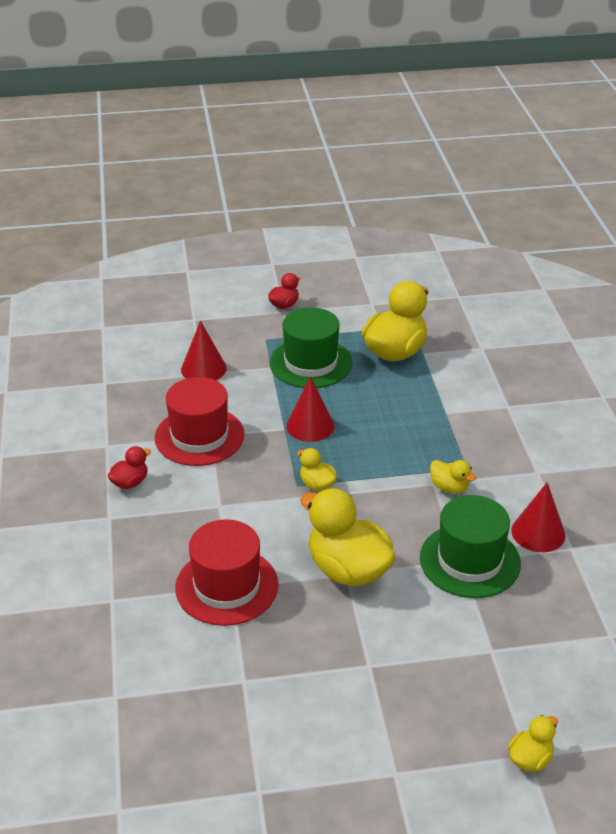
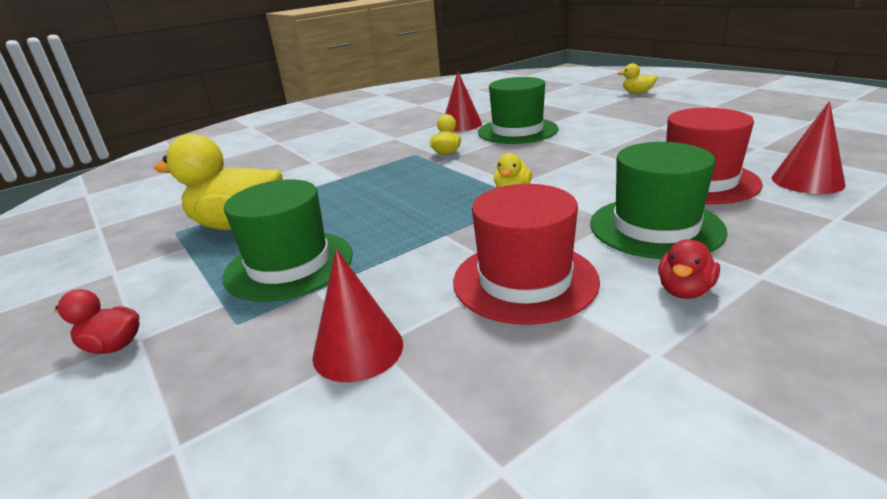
camera: 115 degrees left, 10 degrees down
red duck [108,446,151,489] -> red duck turned 75 degrees counterclockwise [658,239,720,299]
red cone [286,377,334,442] -> red cone moved to [772,101,846,194]
yellow duck [300,488,395,586] -> none
none -> green hat [590,142,727,259]

